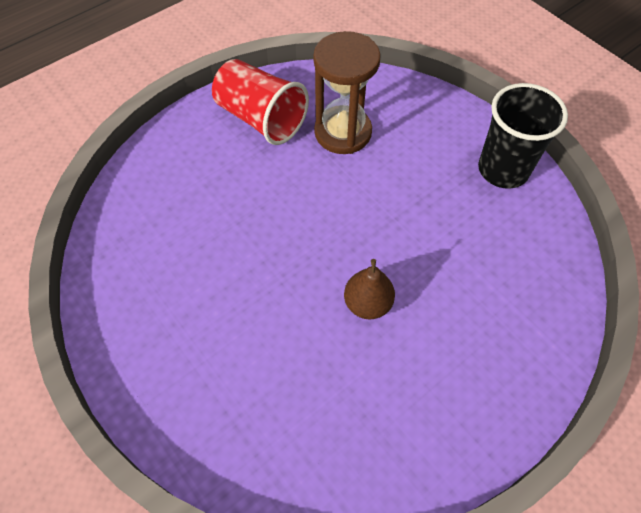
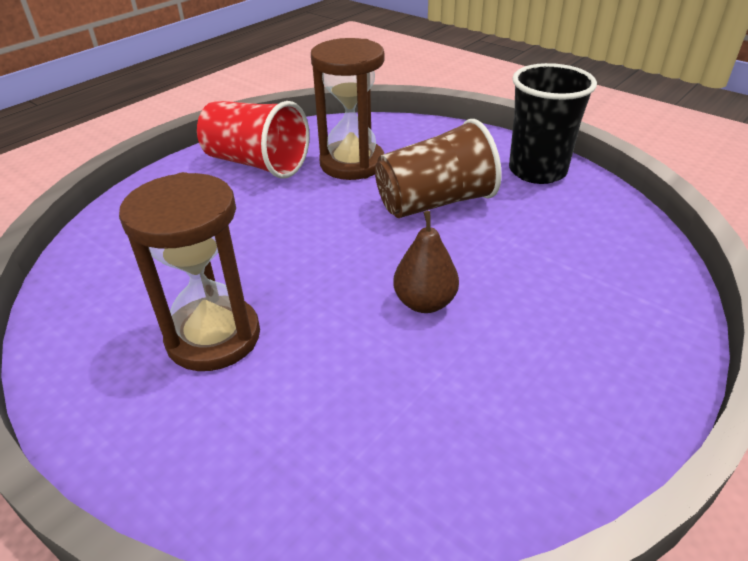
camera: 10 degrees left, 20 degrees down
none -> brown hourglass [119,172,260,371]
none -> brown cup [375,119,502,218]

